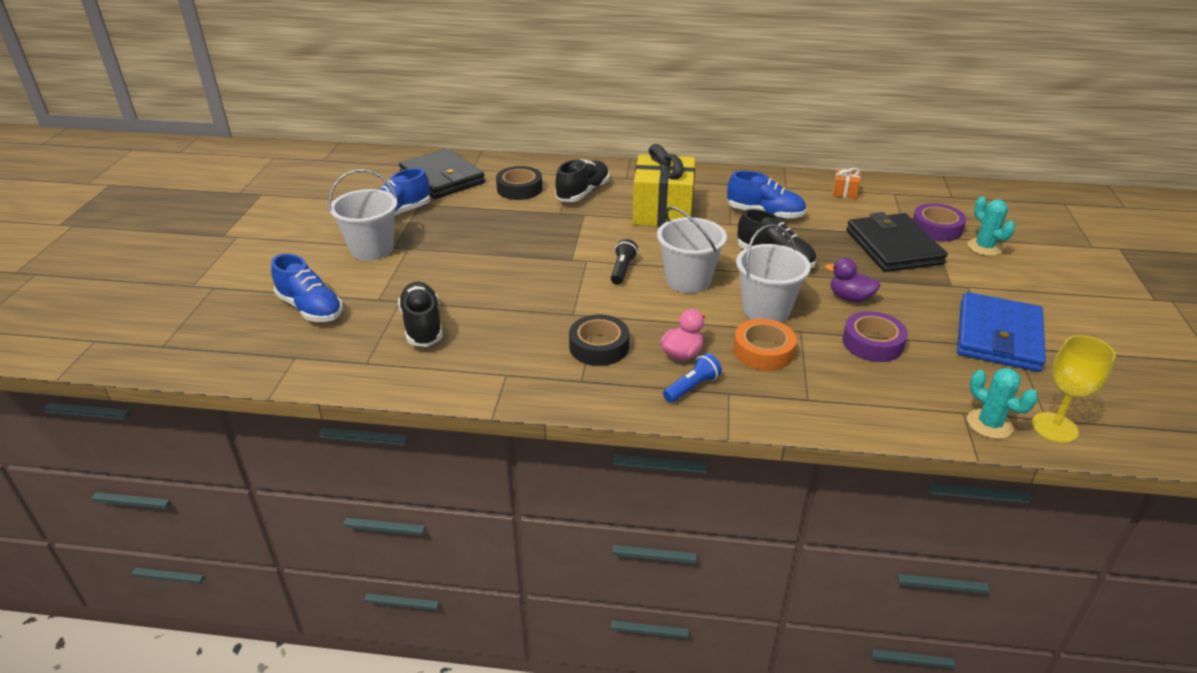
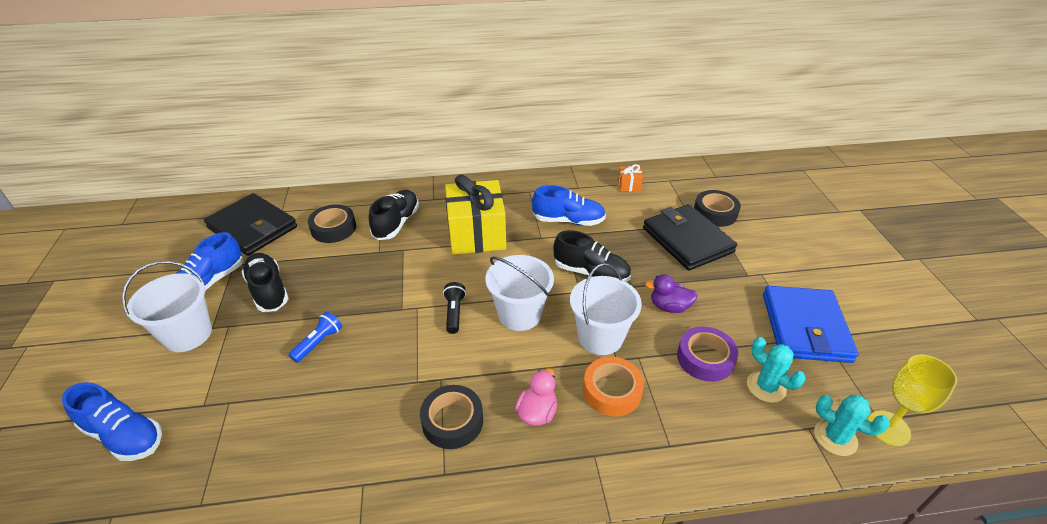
camera: 15 degrees left, 5 degrees up
black shoe [398,282,443,347] -> black shoe moved to [241,253,289,312]
blue flashlight [663,353,722,403] -> blue flashlight moved to [289,312,342,363]
purple tape [913,203,967,241] -> black tape [694,190,741,227]
turquoise cactus [967,196,1015,256] -> turquoise cactus moved to [747,337,806,403]

